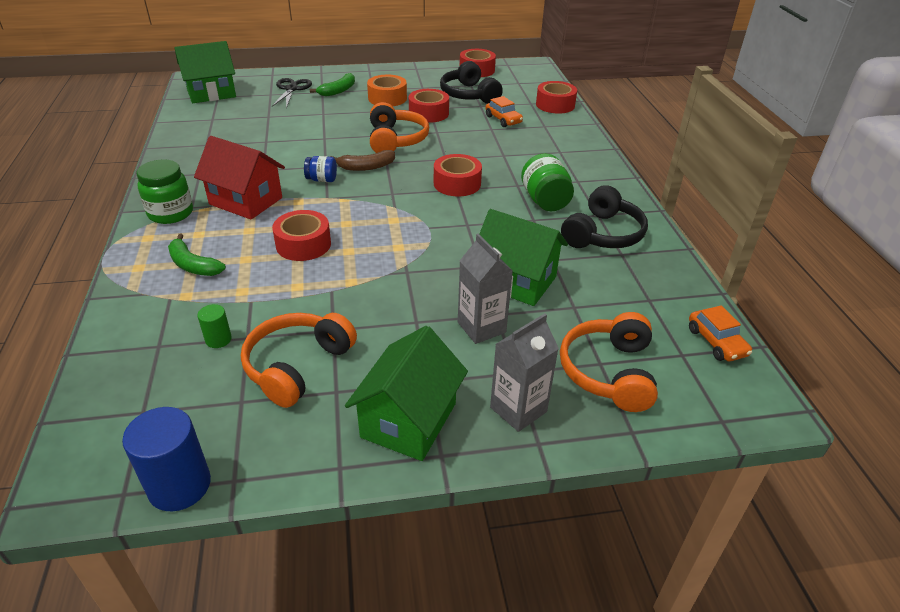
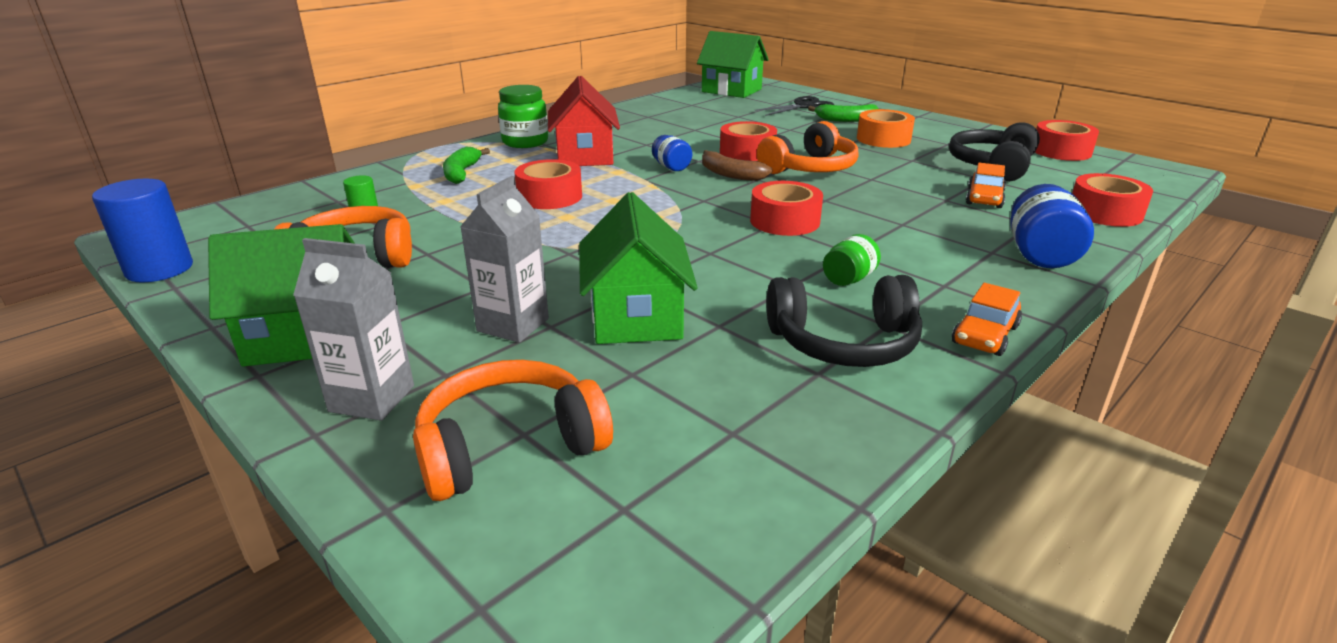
camera: 55 degrees right, 10 degrees down
red tape [409,89,449,123] -> red tape moved to [720,121,777,161]
green jar [521,153,574,211] -> green jar [823,234,881,286], size x0.60
orange car [689,305,752,361] -> orange car moved to [952,283,1022,356]
none -> blue jar [1010,184,1094,268]

